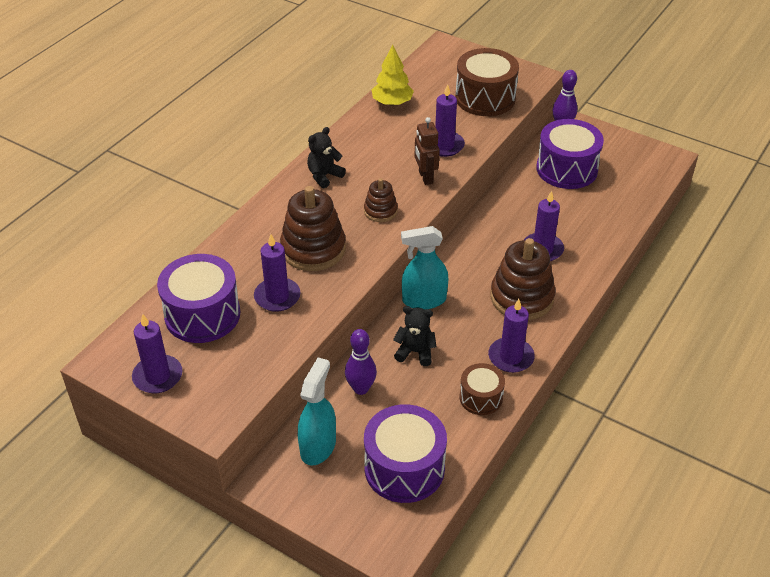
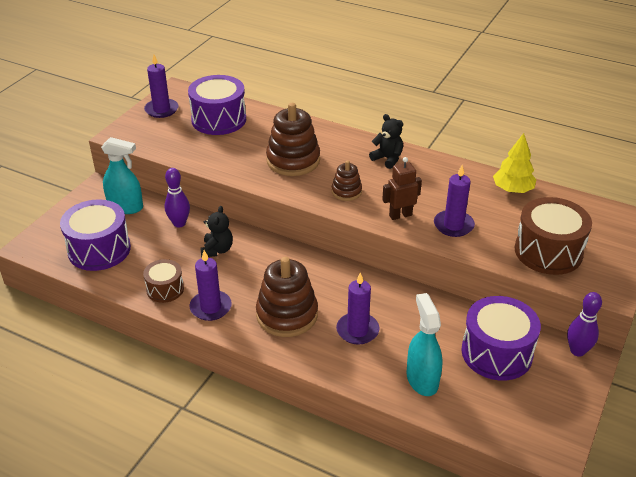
camera: 85 degrees right, 5 degrees down
purple candle [254,234,301,312] -> none
turquoise spray bottle [401,226,448,310] -> turquoise spray bottle moved to [407,293,443,396]

